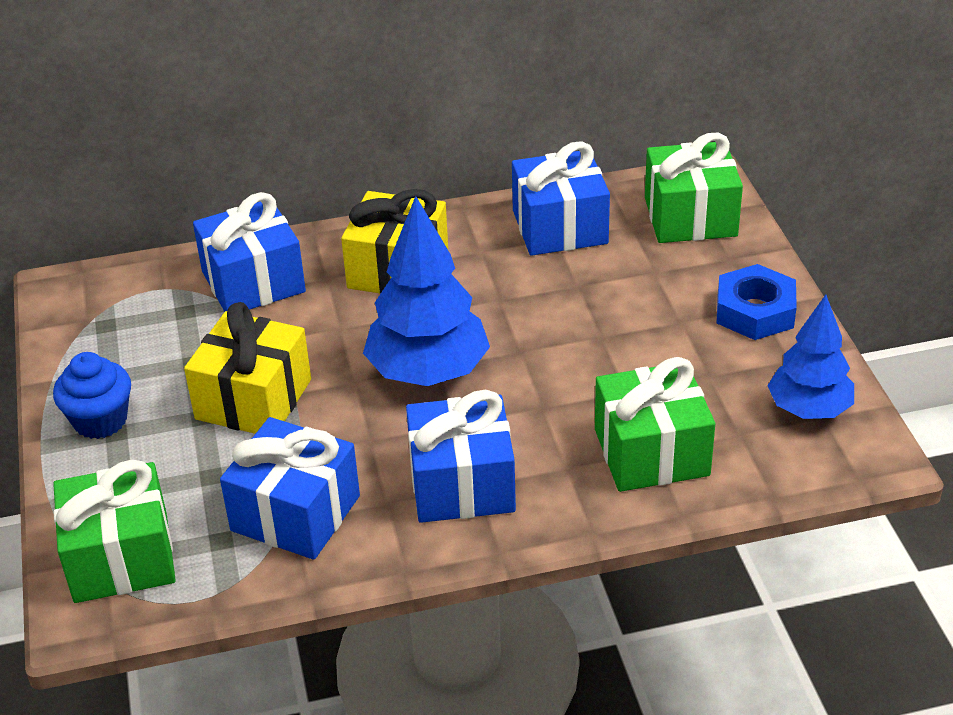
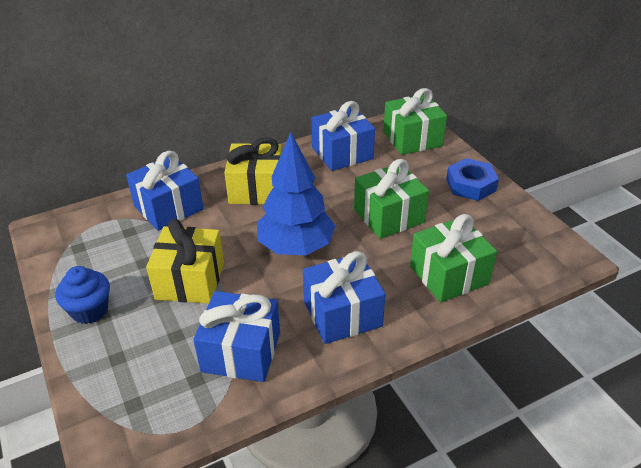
camera: 15 degrees left, 0 degrees up
green gift [53,459,176,603] -> green gift moved to [354,159,429,239]
blue tree [767,295,854,419] -> none

